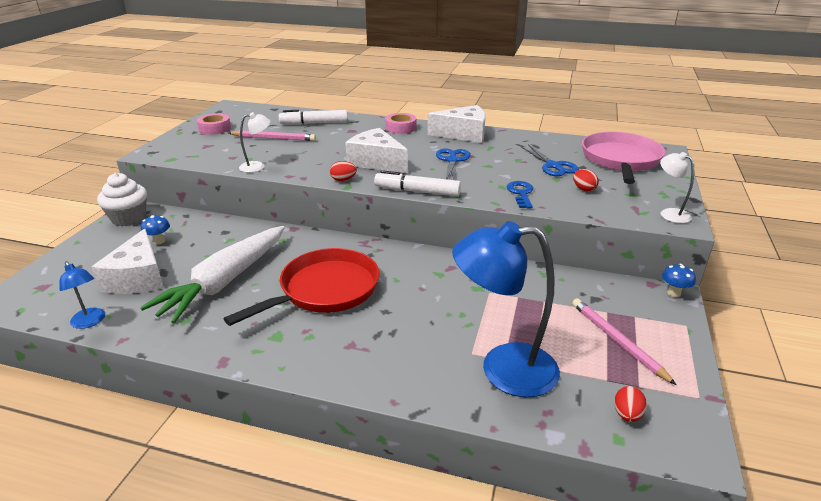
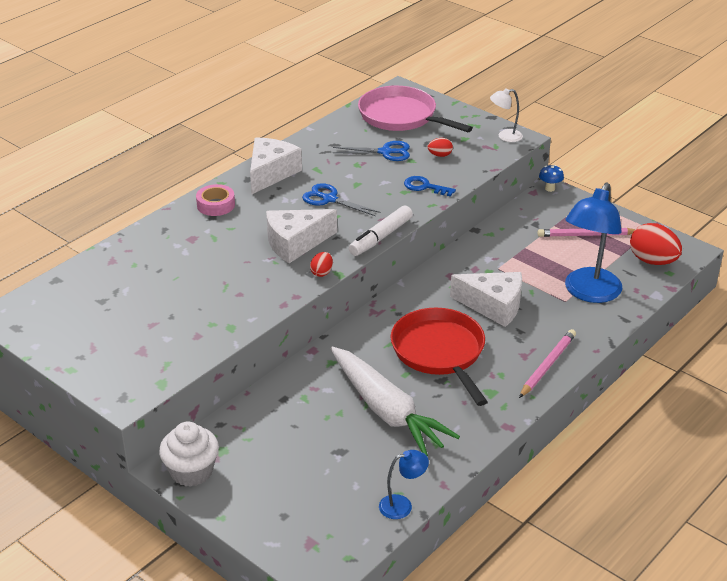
camera: 65 degrees left, 5 degrees up
white cheese [92,228,164,294] -> white cheese moved to [450,272,522,327]
blue mushroom [141,215,170,245] -> none
pink tape [197,113,231,134] -> none
pink pencil [229,130,316,141] -> pink pencil moved to [519,329,576,398]
white lamp [239,112,270,173] -> none
white marker [279,110,348,125] -> none
red egg [614,386,647,422] -> red egg [630,223,682,265], size x2.01

